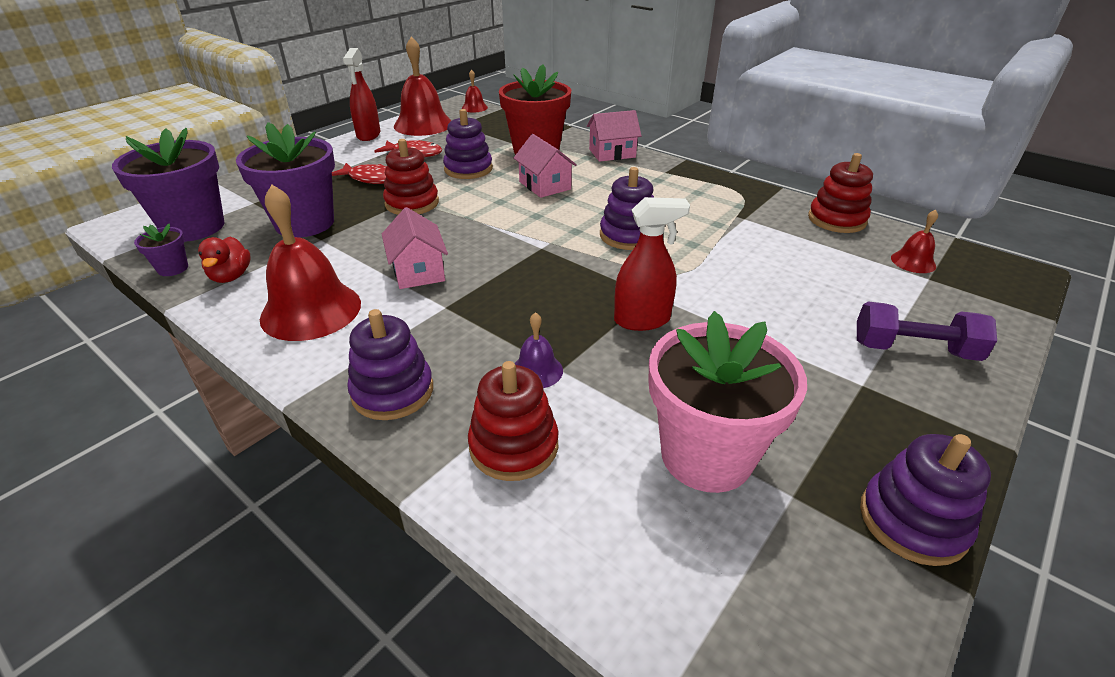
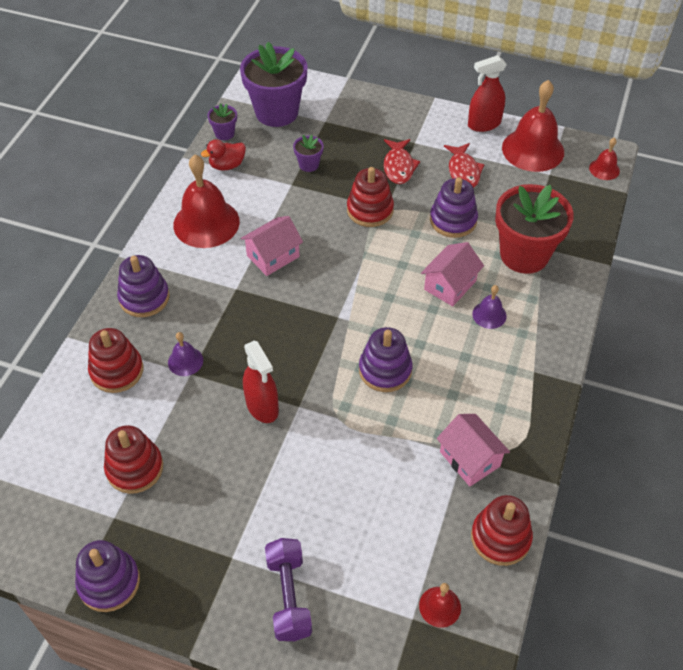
camera: 70 degrees right, 15 degrees up
purple flower pot [236,122,335,238] -> purple flower pot [293,135,324,172], size x0.44
pink house [587,110,642,162] -> pink house moved to [437,414,510,486]
pink flower pot [648,311,807,493] -> red stacking toy [104,425,163,494]
none -> purple bell [472,285,507,329]

